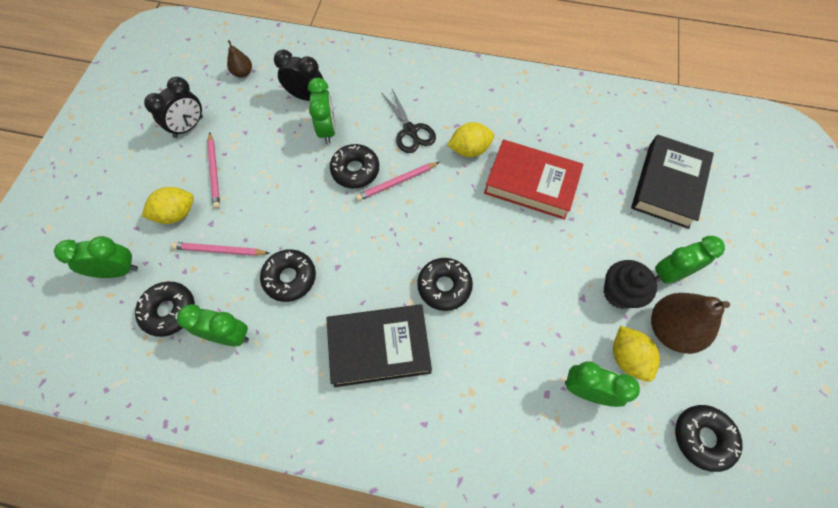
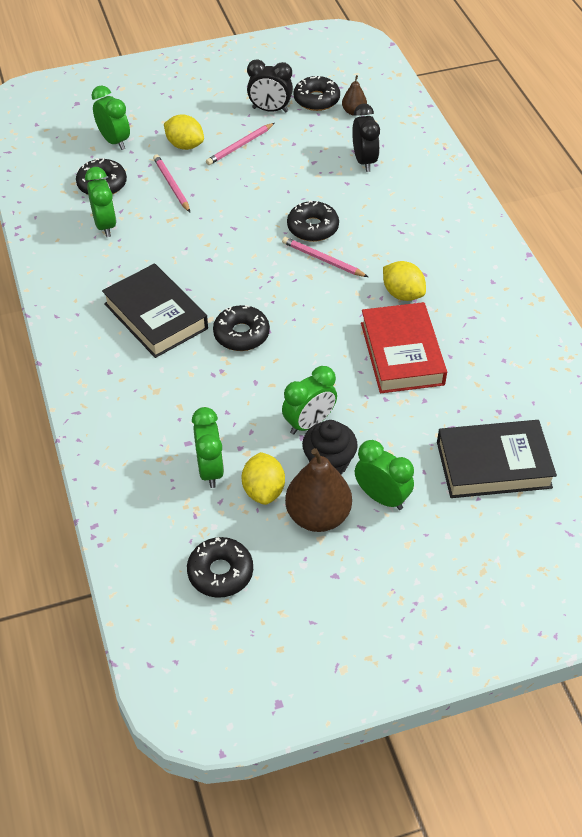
camera: 60 degrees right, 15 degrees down
black donut [260,249,316,302] -> black donut moved to [293,76,340,111]
green clock [308,78,336,144] -> green clock moved to [282,366,337,435]
black scissors [382,89,436,153] -> none
yellow lemon [613,326,660,382] -> yellow lemon turned 45 degrees counterclockwise [242,452,285,505]

